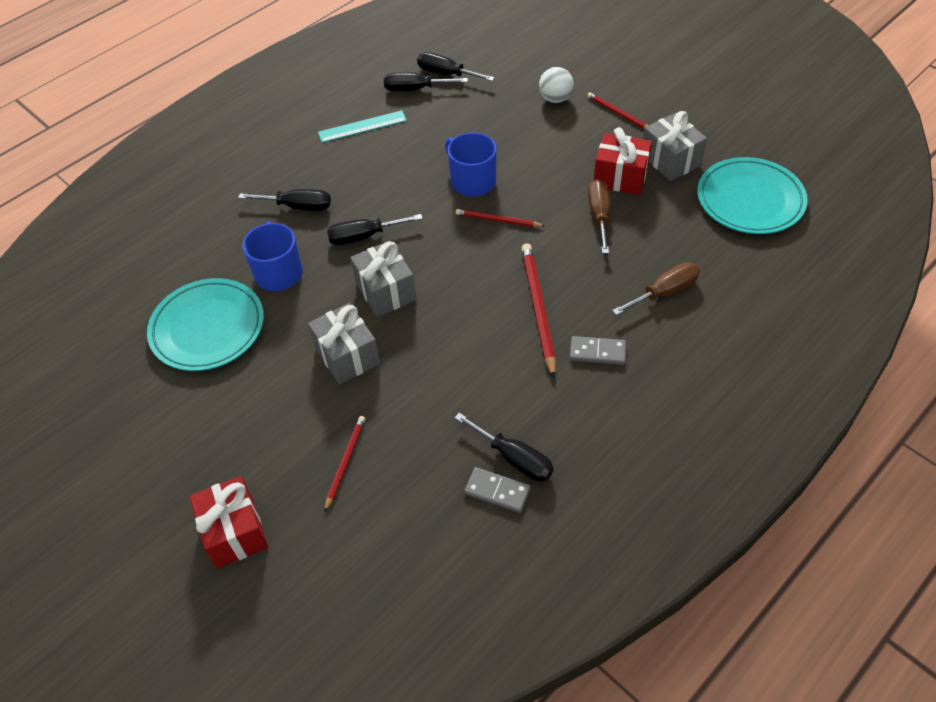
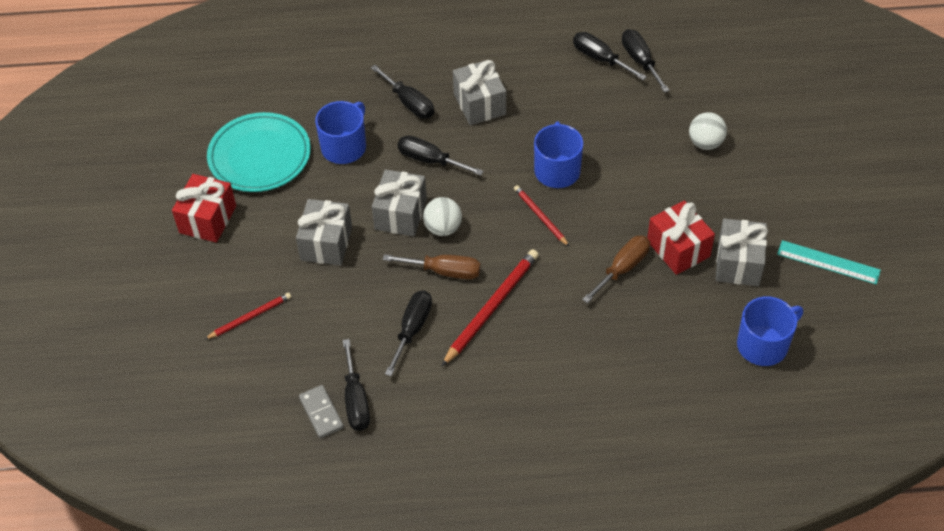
camera: 40 degrees right, 0 degrees up
red gift [190,476,268,568] -> red gift moved to [172,174,236,242]
turquoise ruler [318,110,407,143] -> turquoise ruler moved to [777,240,881,284]
grey domino [570,336,626,365] -> none
red pencil [587,92,648,129] -> none
brown screwdriver [612,262,700,315] -> brown screwdriver moved to [383,254,481,279]
turquoise plate [697,157,808,234] -> blue mug [737,296,803,366]
none -> black screwdriver [385,291,432,376]
none -> white ball [423,197,462,236]
none -> grey gift [453,60,506,125]

